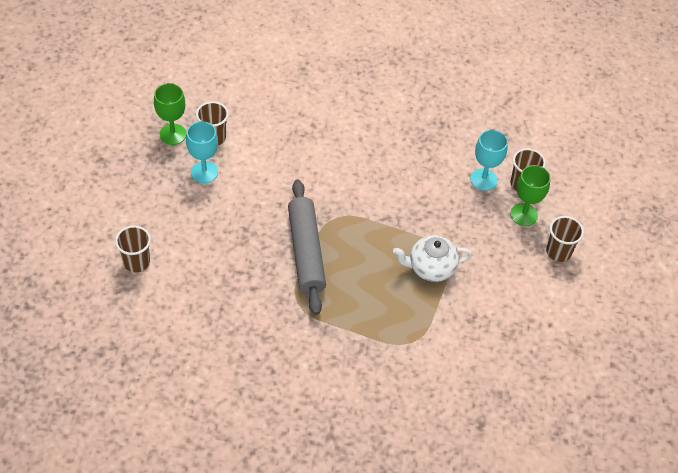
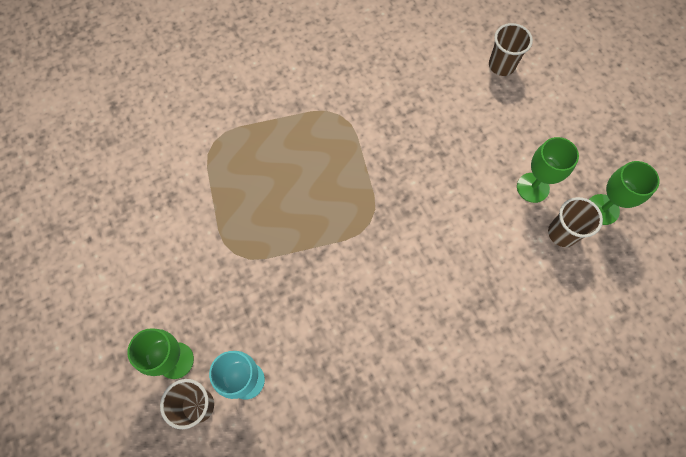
camera: 150 degrees right, 15 degrees up
turquoise goblet [186,121,218,183] -> green goblet [517,137,579,203]
grey rolling pin [288,179,326,315] -> none
white teapot [393,235,472,282] -> none
brown cup [546,216,584,262] -> none

